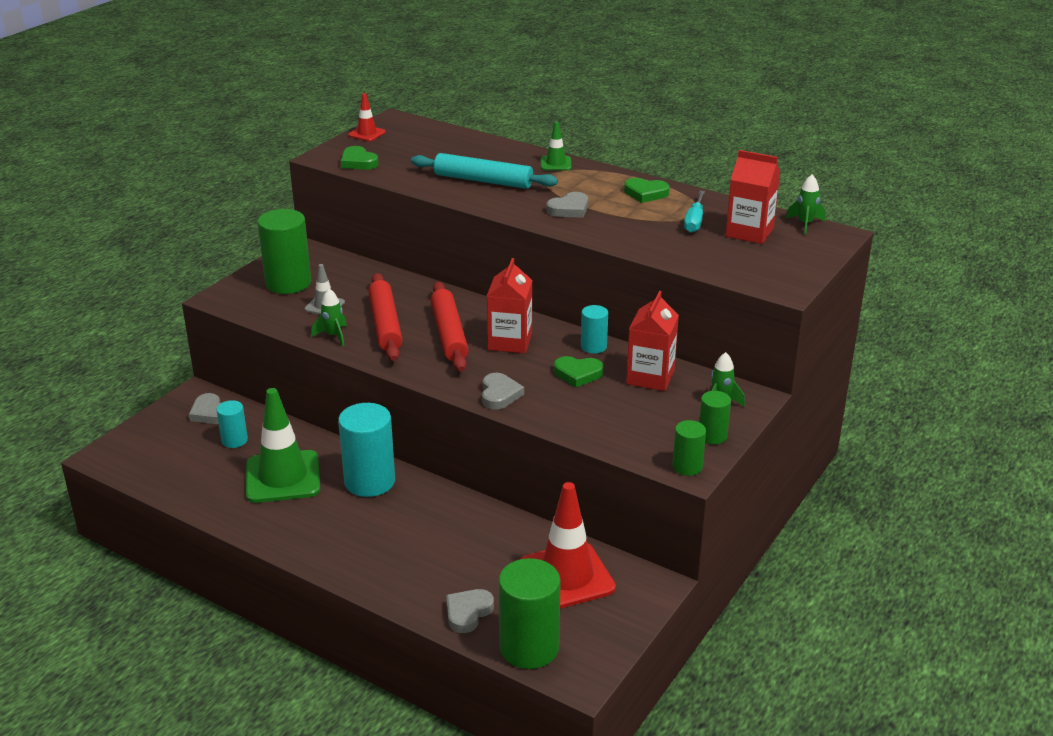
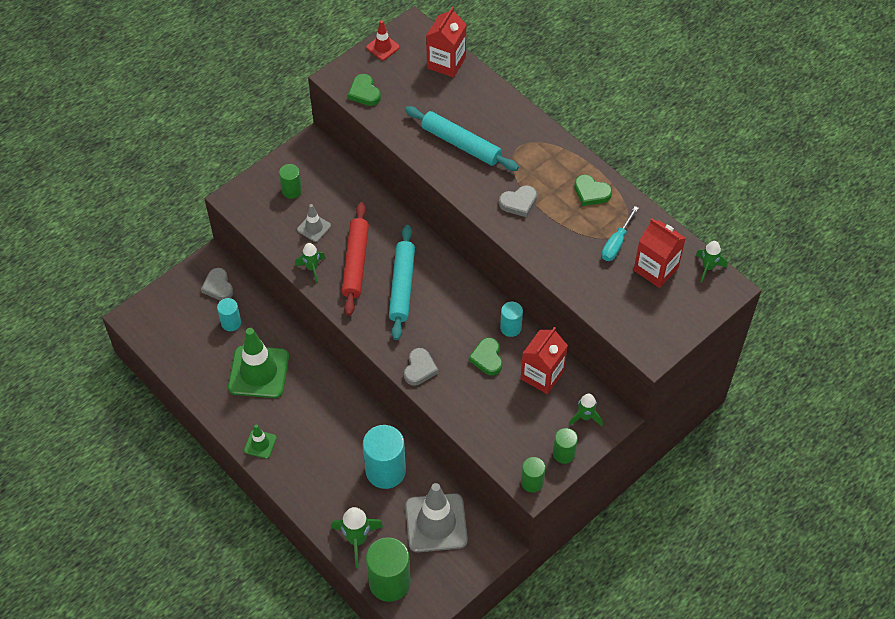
camera: 15 degrees right, 25 degrees up
green cylinder [257,209,311,294] -> green cylinder [279,164,302,199], size x0.53
turquoise cylinder [338,403,395,497] -> turquoise cylinder moved to [363,425,406,489]
red rolling pin [431,282,469,372] -> turquoise rolling pin [389,225,415,340]
grey heart [446,589,494,633] -> green rocket [331,507,383,568]
red carton [487,258,532,353] -> red carton moved to [426,7,467,78]
red traffic cone [520,482,616,609] -> grey traffic cone [405,483,468,552]
green traffic cone [541,121,571,170] -> green traffic cone moved to [244,424,277,459]
green heart [554,356,604,387] -> green heart turned 60 degrees clockwise [469,338,502,375]

